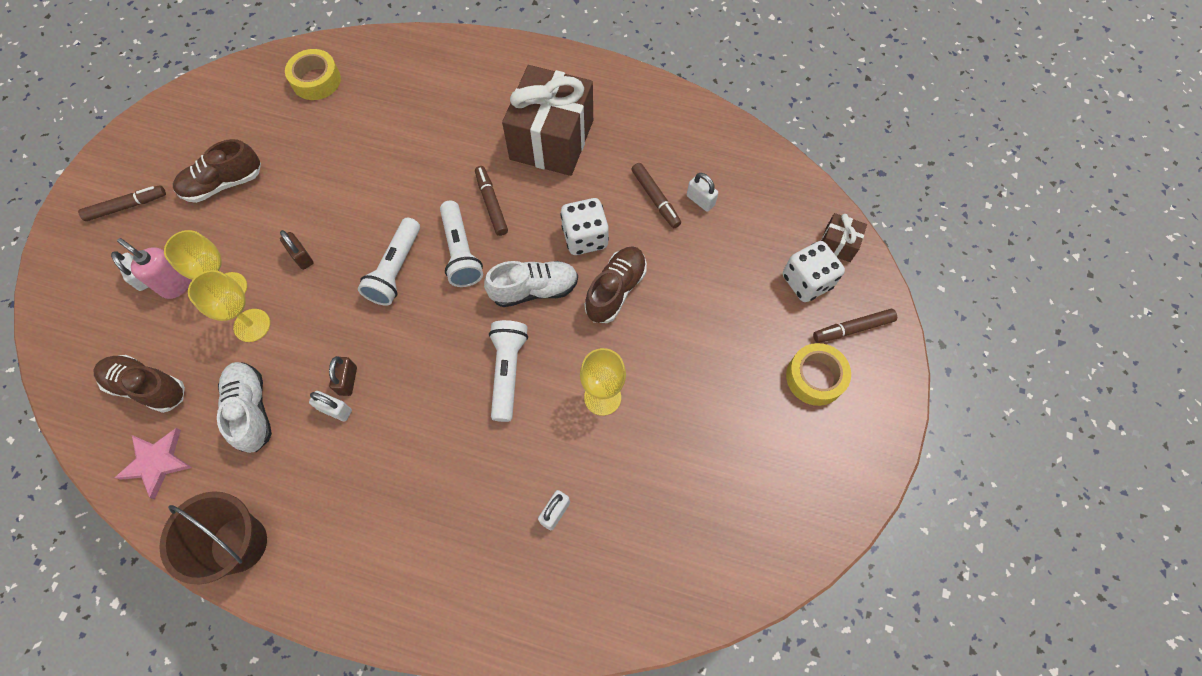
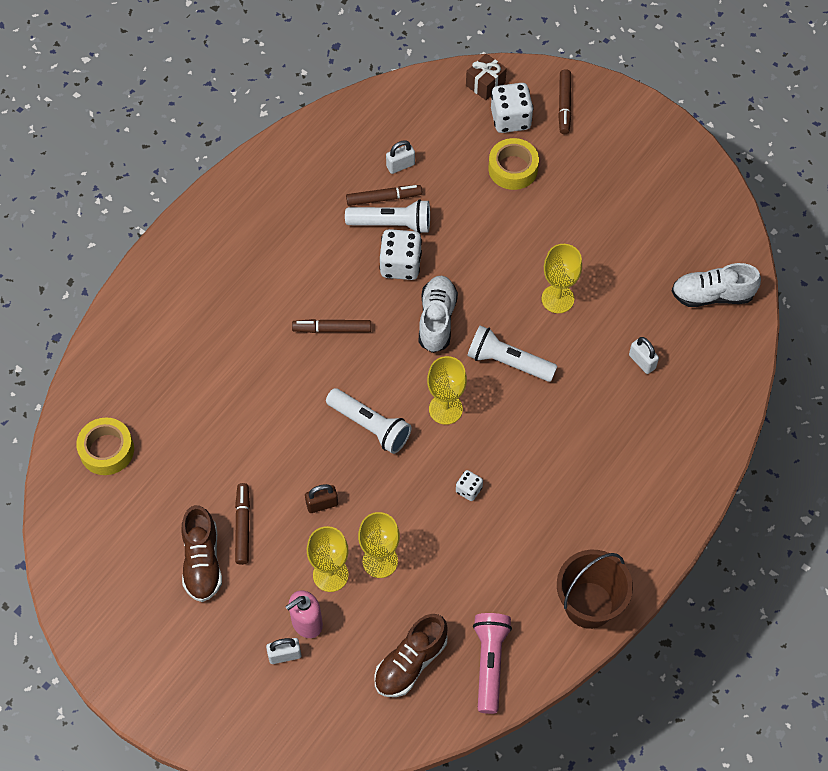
camera: 70 degrees left, 5 degrees down
brown marker [78,185,166,221] -> brown marker moved to [235,483,250,565]
pink star [115,428,192,499] -> pink flashlight [473,613,512,714]
white shoe [217,362,272,453] -> white shoe moved to [672,263,761,307]
white padlock [309,391,352,421] -> none
brown padlock [329,356,357,396] -> white dice [456,470,483,501]
white flashlight [440,201,483,287] -> white flashlight moved to [345,199,430,234]
brown gift [502,65,593,176] -> none
brown shoe [585,246,647,323] -> none
yellow tape [786,343,851,406] -> yellow tape moved to [489,138,539,190]
none -> yellow goblet [427,356,467,425]

